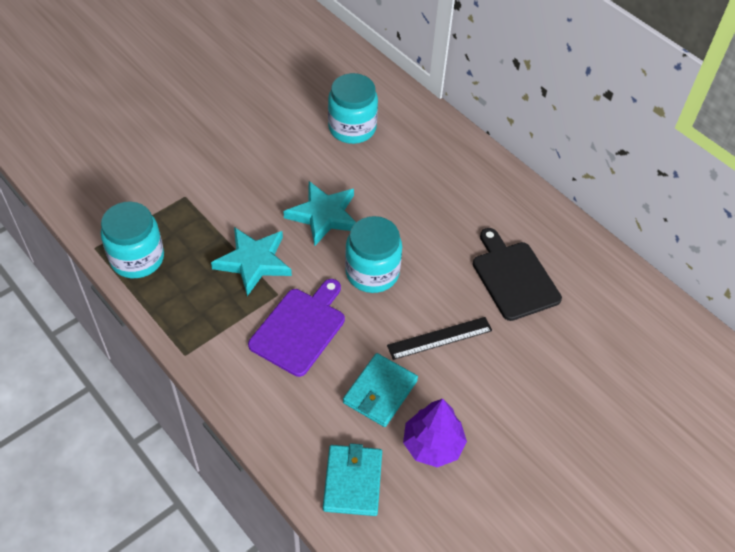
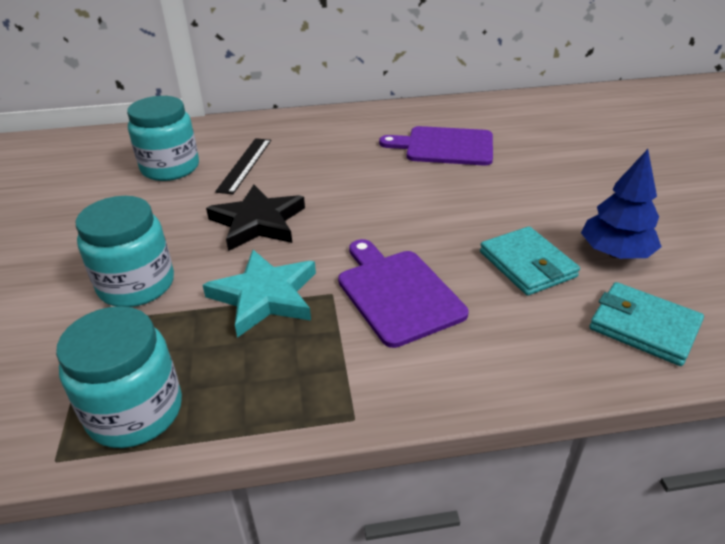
camera: 55 degrees left, 15 degrees down
turquoise star [283,181,356,247] -> black star [206,184,305,251]
turquoise jar [345,216,402,293] -> turquoise jar moved to [76,196,174,307]
black ruler [387,317,492,360] -> black ruler moved to [215,138,271,194]
purple tree [403,399,467,467] -> blue tree [581,149,661,259]
black cutting board [473,228,562,321] -> purple cutting board [379,126,493,165]

